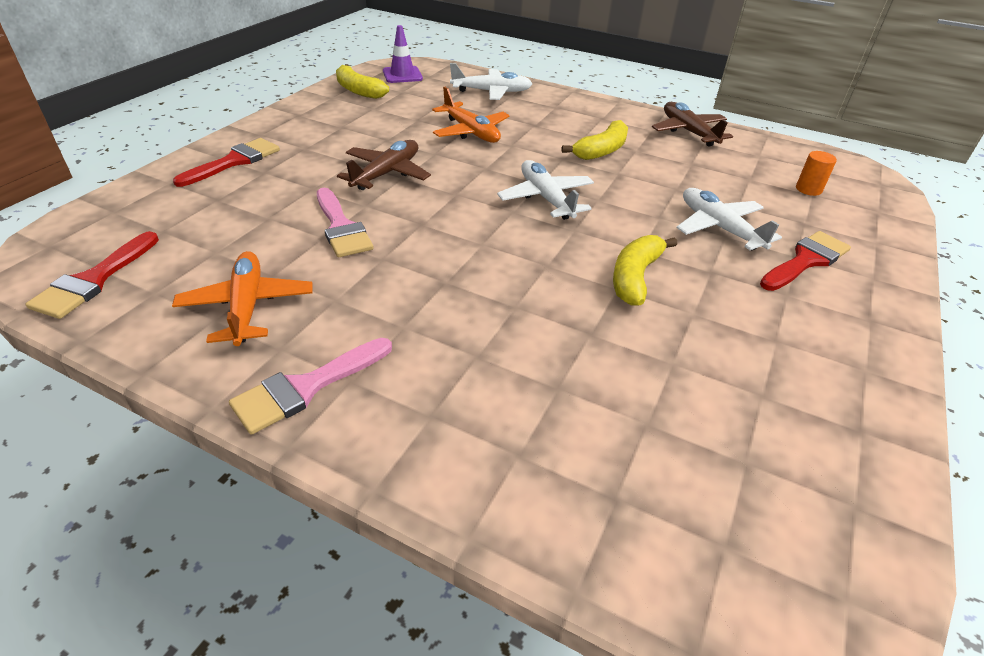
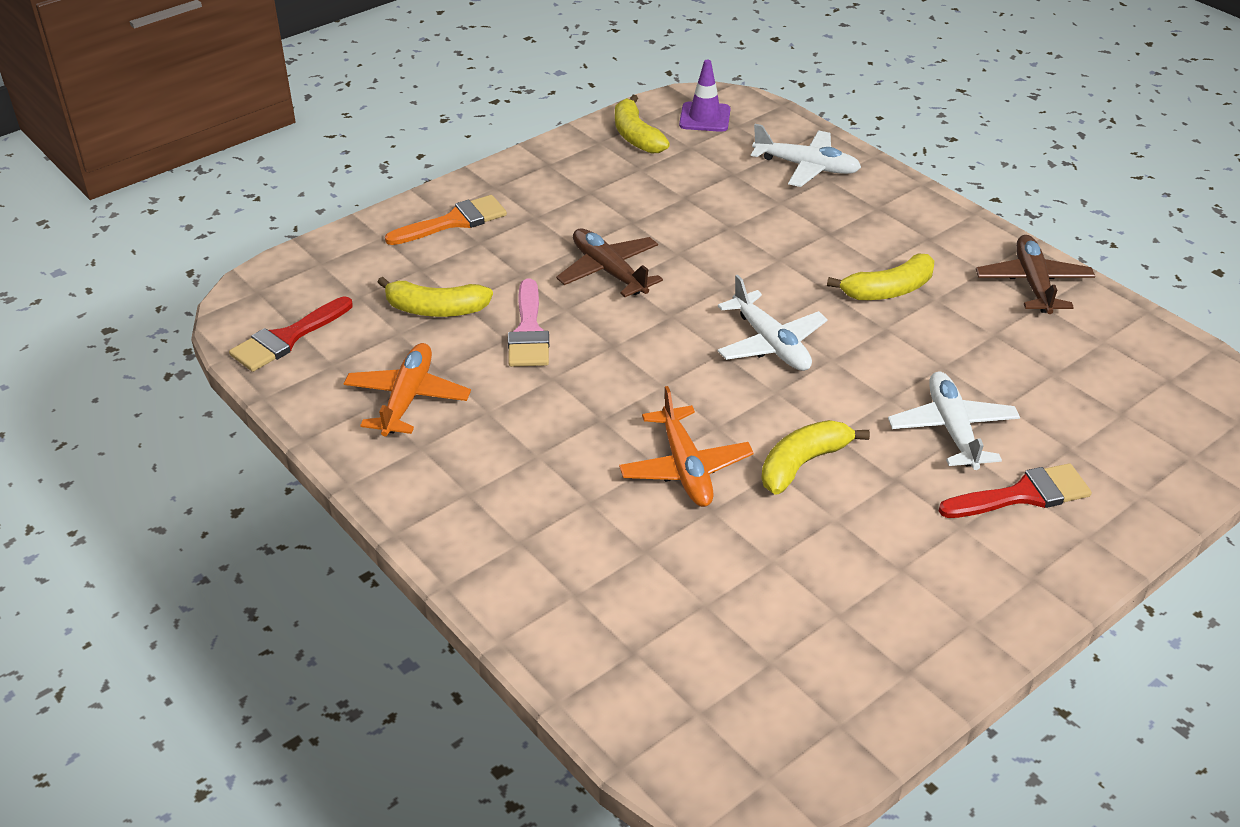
camera: 25 degrees right, 0 degrees up
red brush [173,138,280,187] -> orange brush [385,195,507,245]
pink brush [229,338,392,435] -> none
brown plane [337,140,431,190] -> brown plane turned 90 degrees counterclockwise [556,228,663,297]
orange plane [432,87,510,143] -> orange plane moved to [619,386,754,507]
white plane [497,160,594,220] -> white plane turned 150 degrees clockwise [718,275,828,371]
orange cylinder [796,151,837,196] -> none
none -> yellow banana [377,277,493,317]

